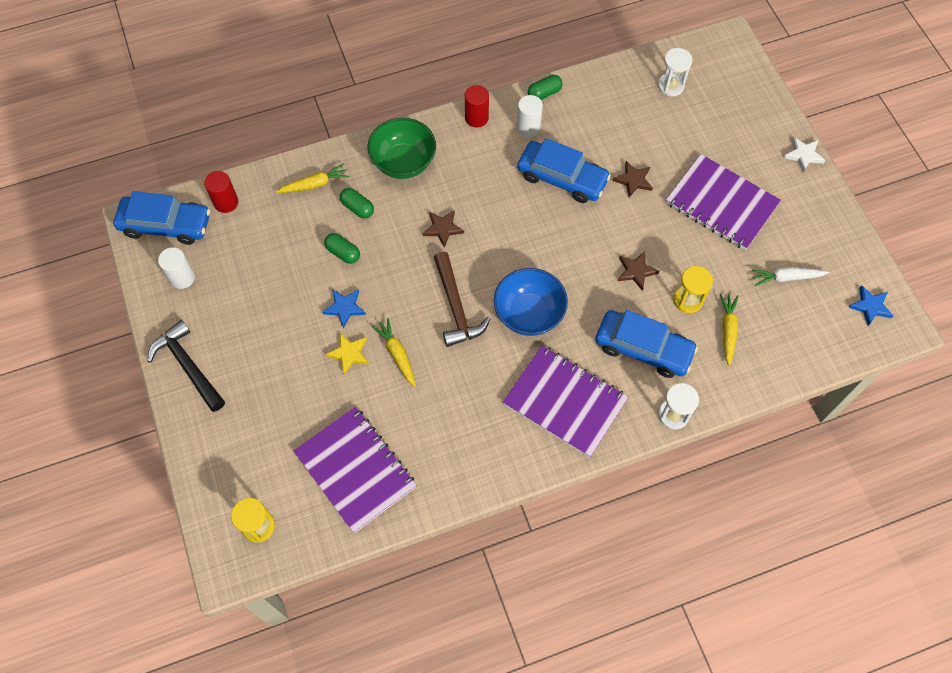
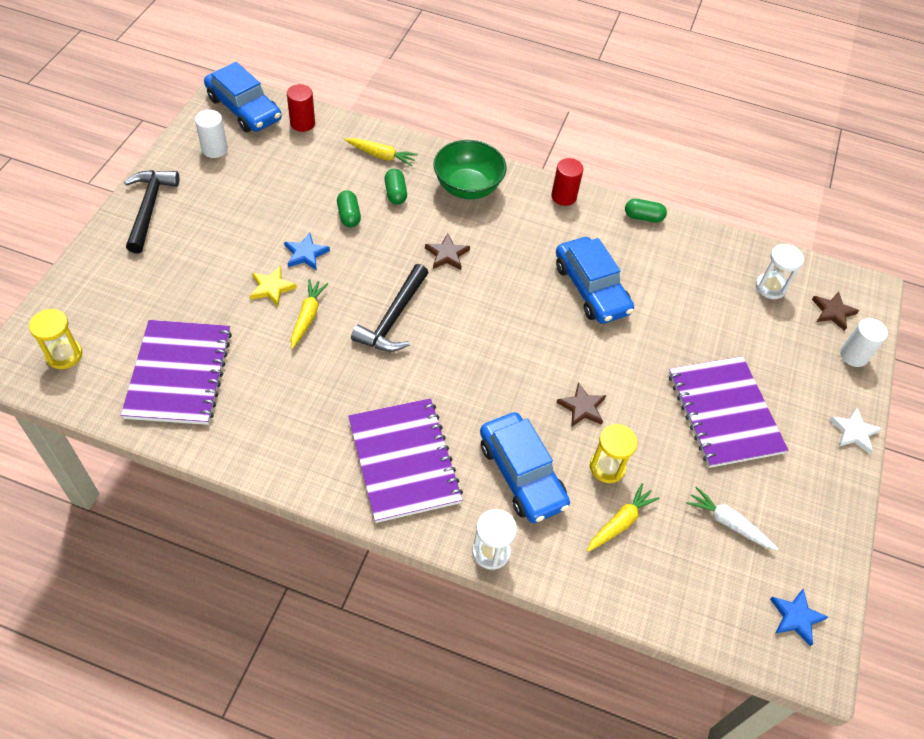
camera: 35 degrees right, 10 degrees down
brown hammer [434,252,490,347] -> black hammer [351,264,429,352]
blue bowl [494,268,568,336] -> none
white cylinder [517,95,543,137] -> white cylinder moved to [840,318,888,367]
brown star [613,161,653,197] -> brown star moved to [812,292,859,331]

